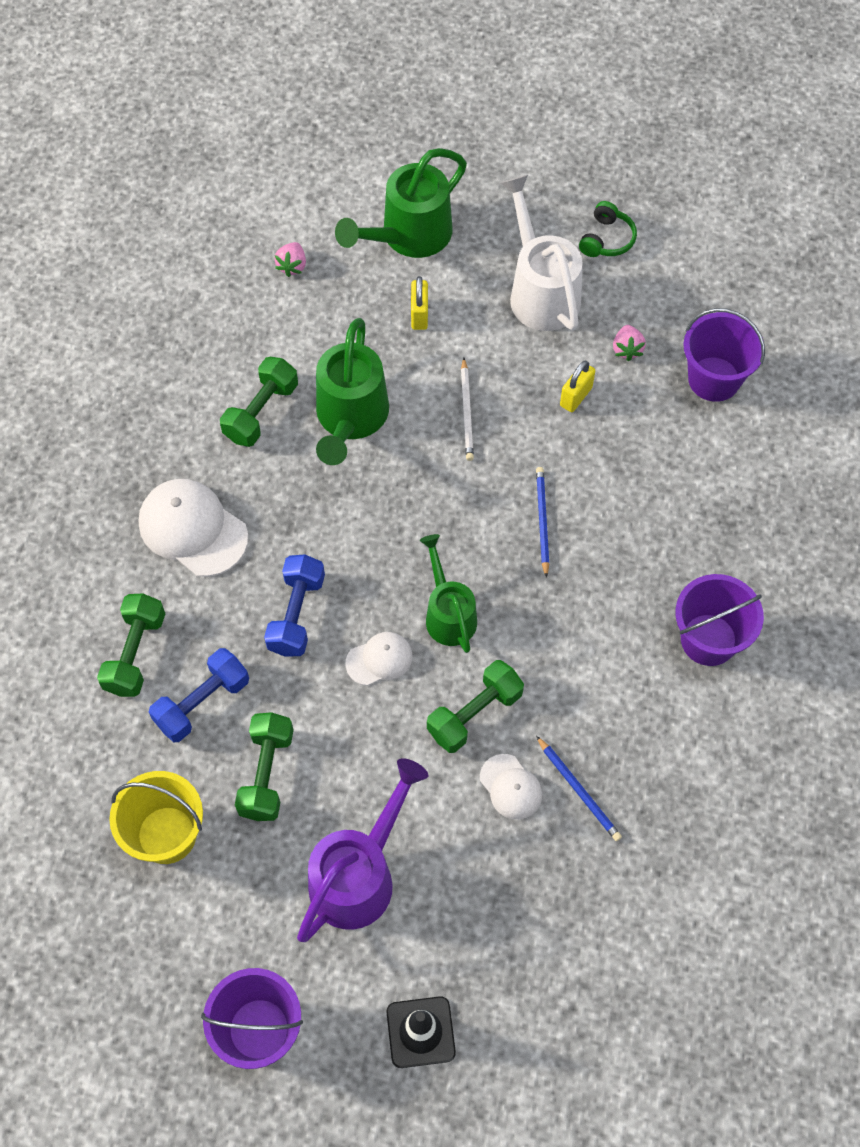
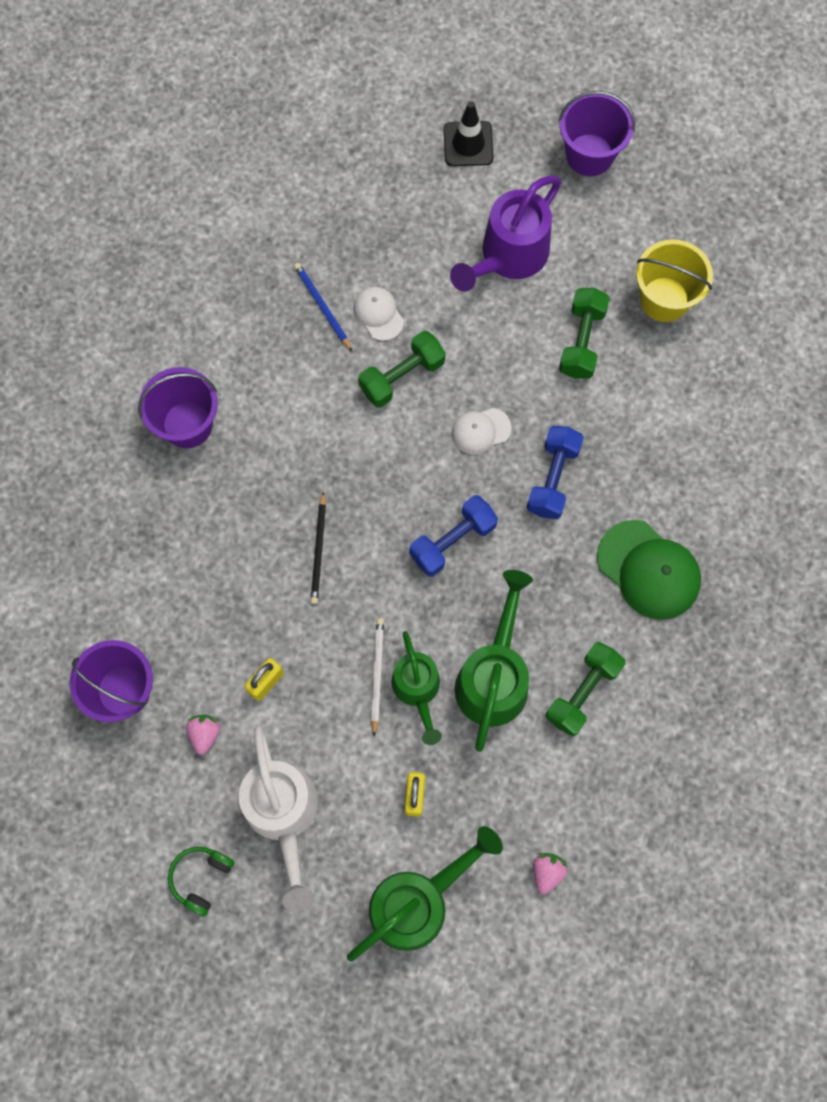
camera: 175 degrees left, 10 degrees up
green dumbbell [97,594,165,697] -> none
white cap [139,479,248,577] -> green cap [597,520,701,620]
blue dumbbell [149,648,249,742] -> blue dumbbell moved to [409,495,498,576]
green watering can [420,534,477,653] -> green watering can moved to [392,631,442,745]
blue pencil [536,467,549,578] -> black pencil [310,492,326,604]

